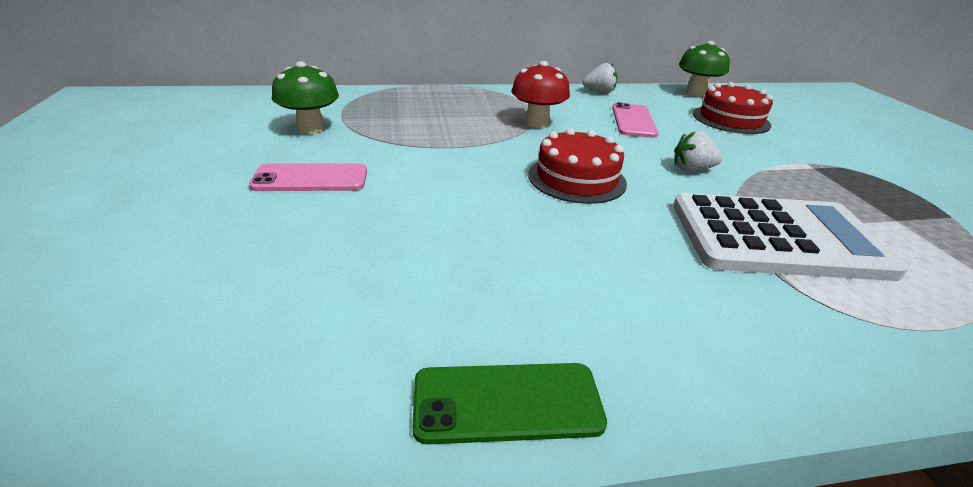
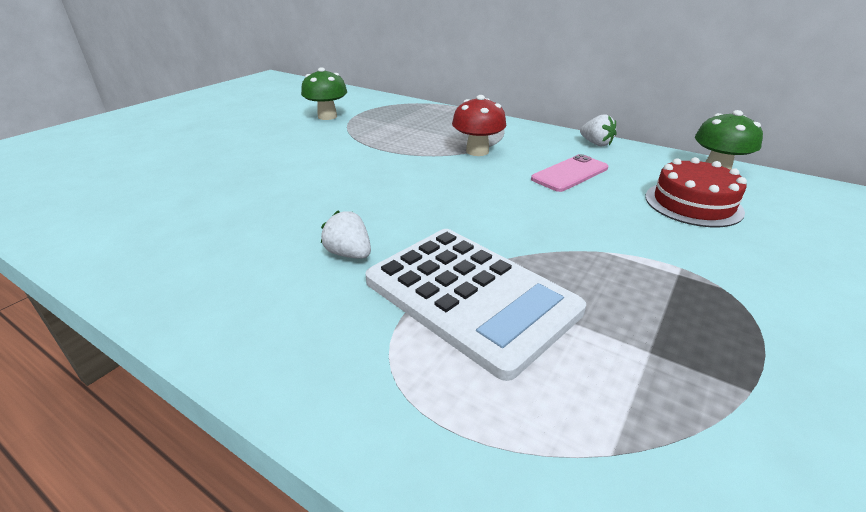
camera: 45 degrees right, 0 degrees up
pink phone [249,163,367,191] -> none
green phone [412,363,607,445] -> none
red cake [528,128,627,204] -> none
white strawberry [674,131,723,171] -> white strawberry moved to [321,211,371,259]

